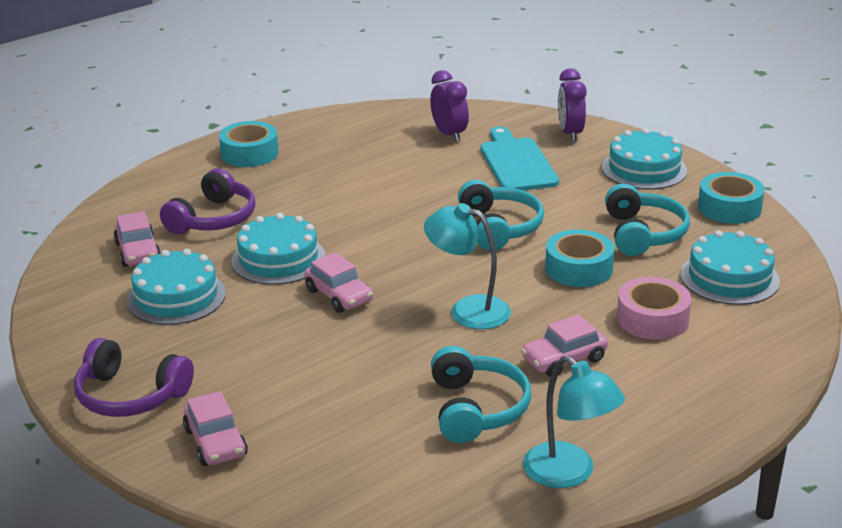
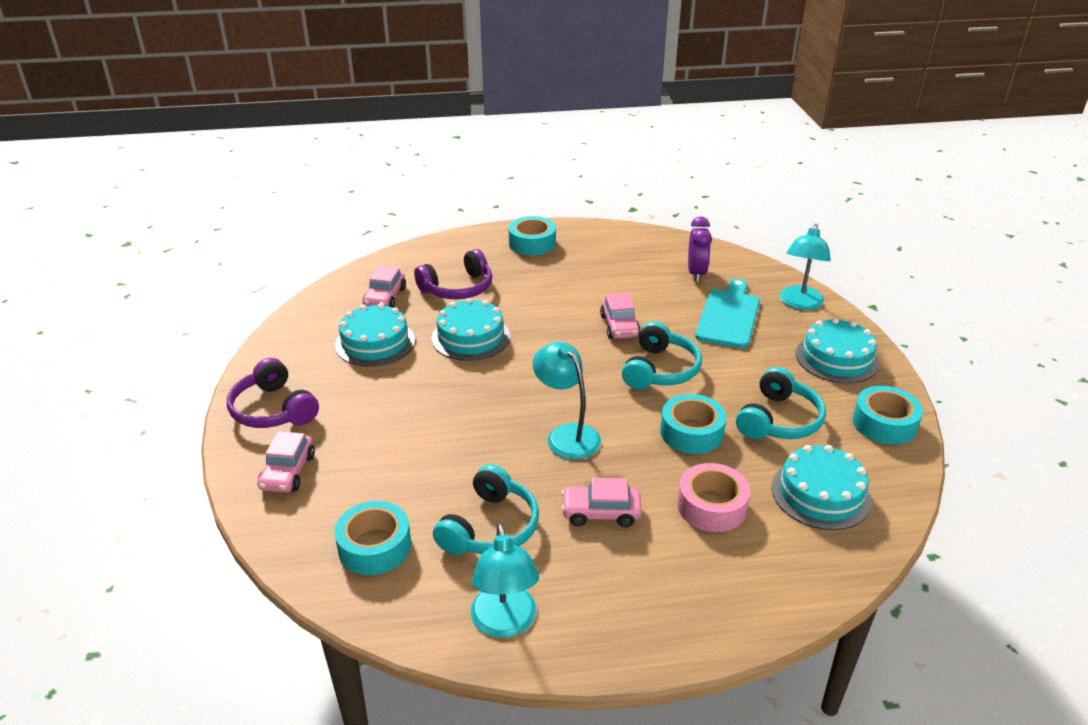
camera: 30 degrees right, 5 degrees up
pink car [304,252,373,313] -> pink car moved to [600,293,641,339]
purple clock [558,68,587,142] -> turquoise lamp [779,224,831,310]
none -> turquoise tape [334,501,411,575]

